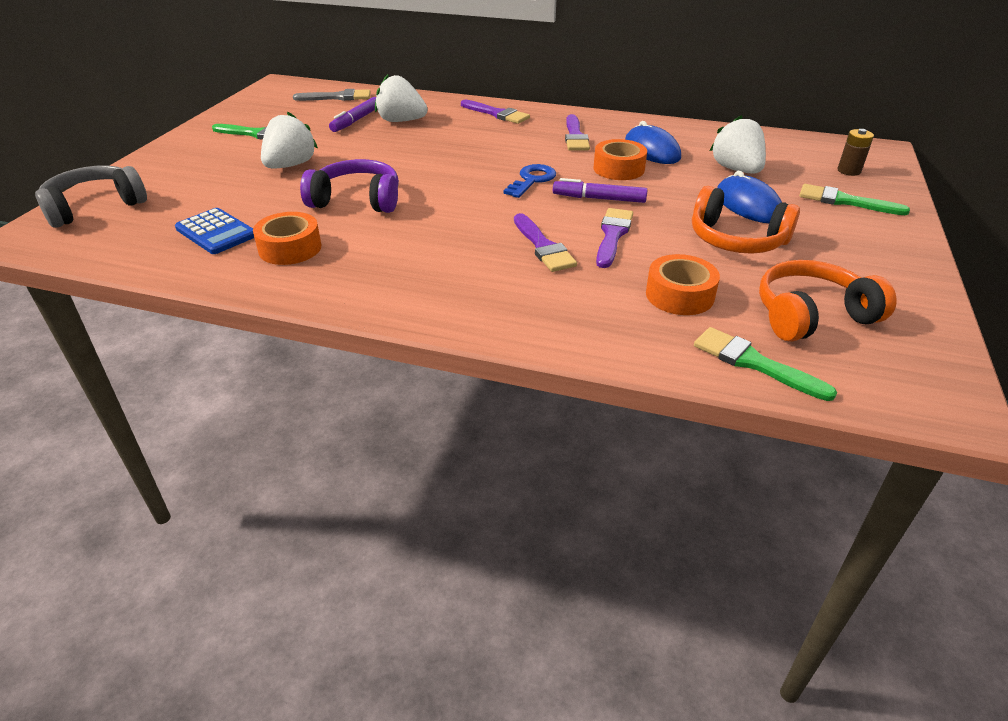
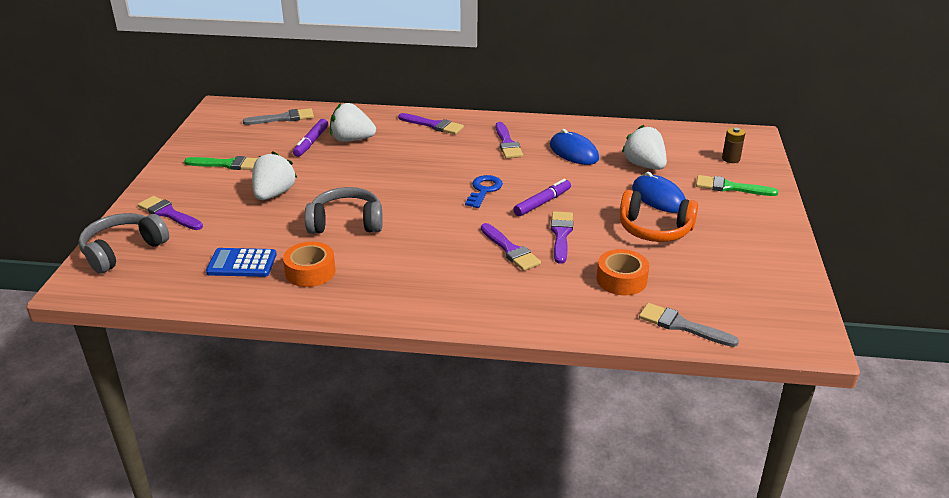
camera: 10 degrees left, 5 degrees down
blue calculator [175,208,254,254] -> blue calculator turned 150 degrees clockwise [206,248,277,277]
purple headphones [300,159,399,213] -> grey headphones [305,187,383,234]
purple marker [553,178,647,203] -> purple marker turned 135 degrees clockwise [513,179,571,216]
orange tape [594,139,647,180] -> none
green brush [694,327,837,401] -> grey brush [639,303,739,347]
orange headphones [759,260,897,341] -> none
none -> purple brush [138,196,203,230]

